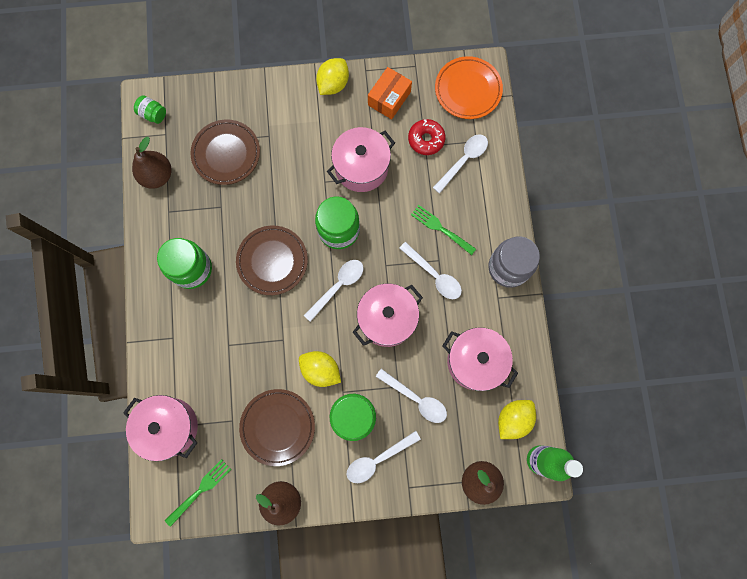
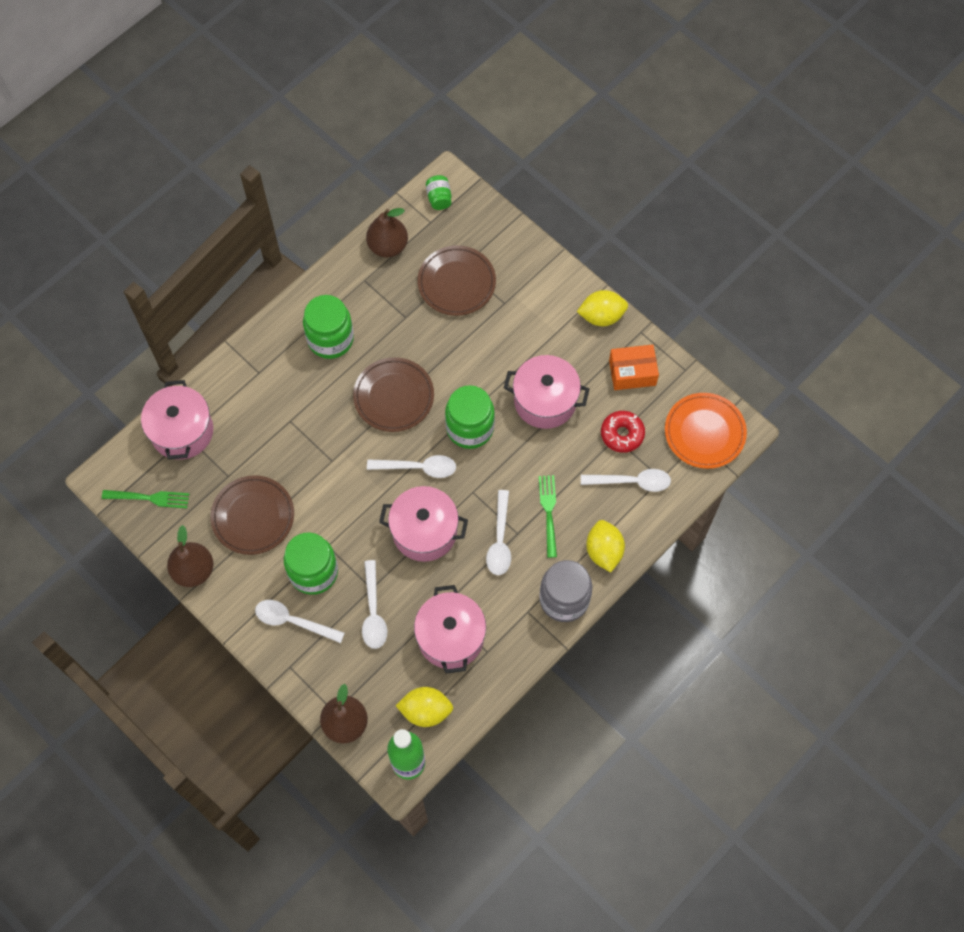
camera: 50 degrees right, 10 degrees down
yellow lemon [299,351,341,387] -> yellow lemon moved to [586,520,625,572]

